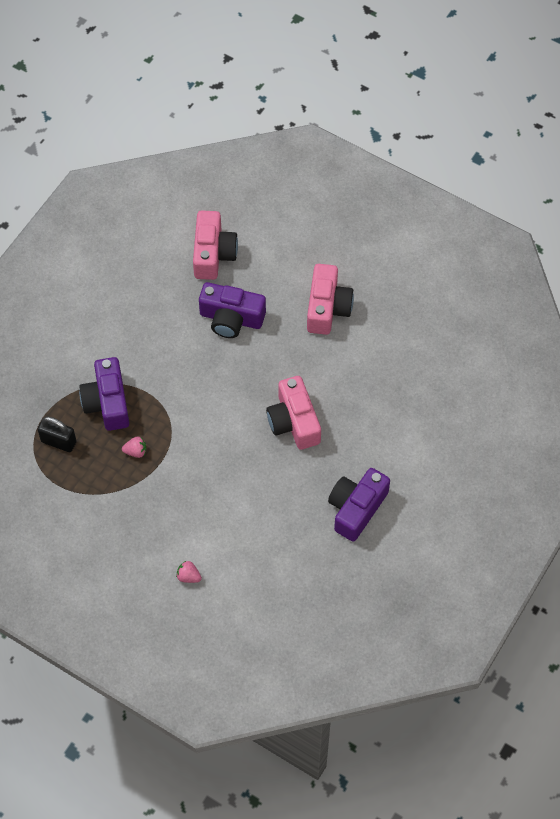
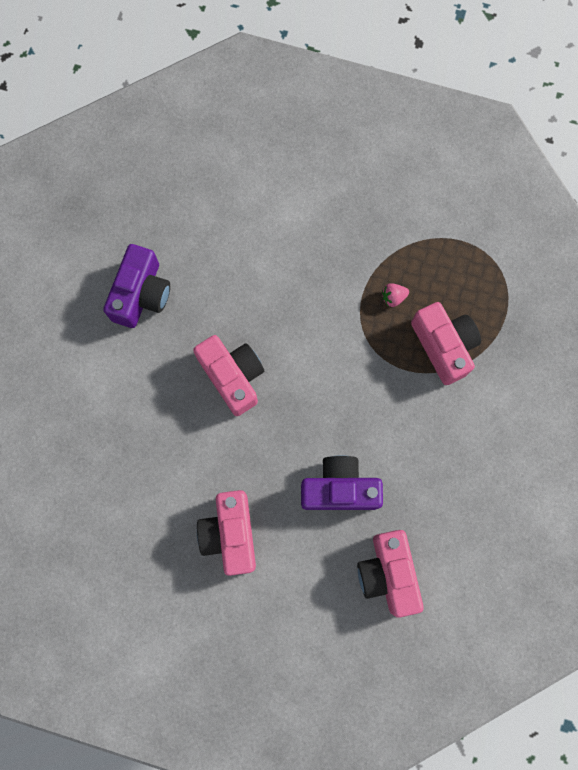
camera: 165 degrees right, 15 degrees up
black padlock [38,416,76,452] -> none
purple camera [79,357,129,431] -> pink camera [411,302,481,385]
pink strawberry [176,561,202,583] -> none

